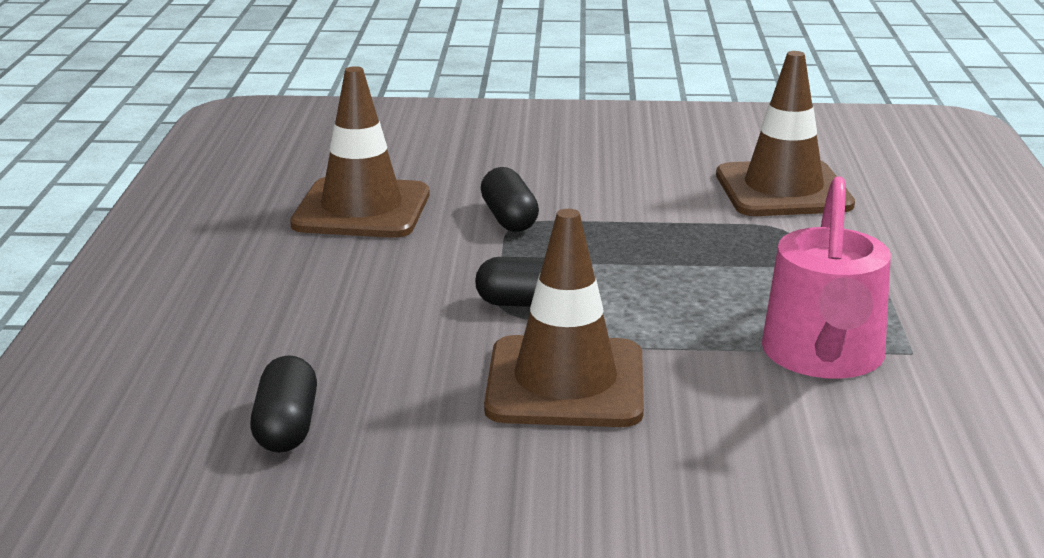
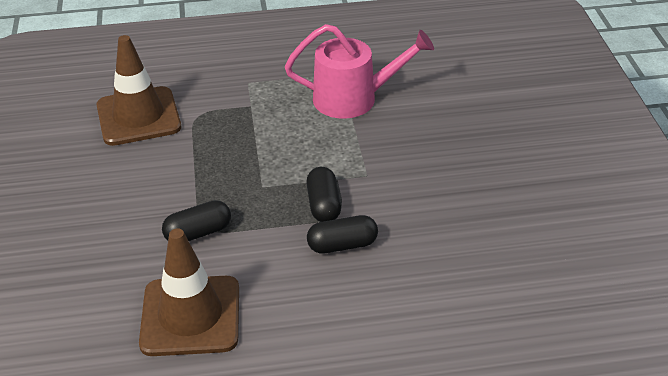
camera: 100 degrees left, 15 degrees up
black capsule [250,355,317,453] -> black capsule moved to [307,215,378,253]
brown traffic cone [484,209,644,427] -> none

